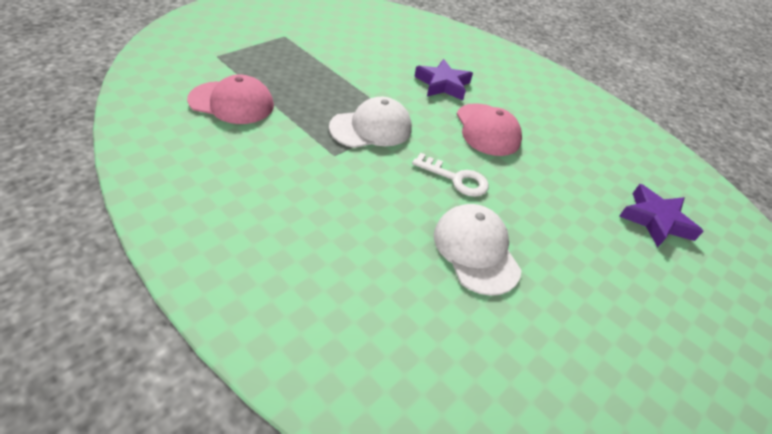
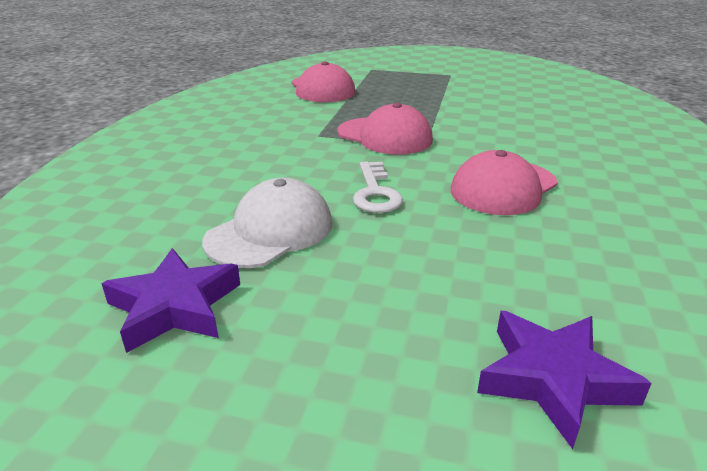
camera: 65 degrees right, 15 degrees down
white cap [329,97,412,148] -> pink cap [338,103,433,155]
purple star [414,59,473,100] -> purple star moved to [101,248,240,353]

